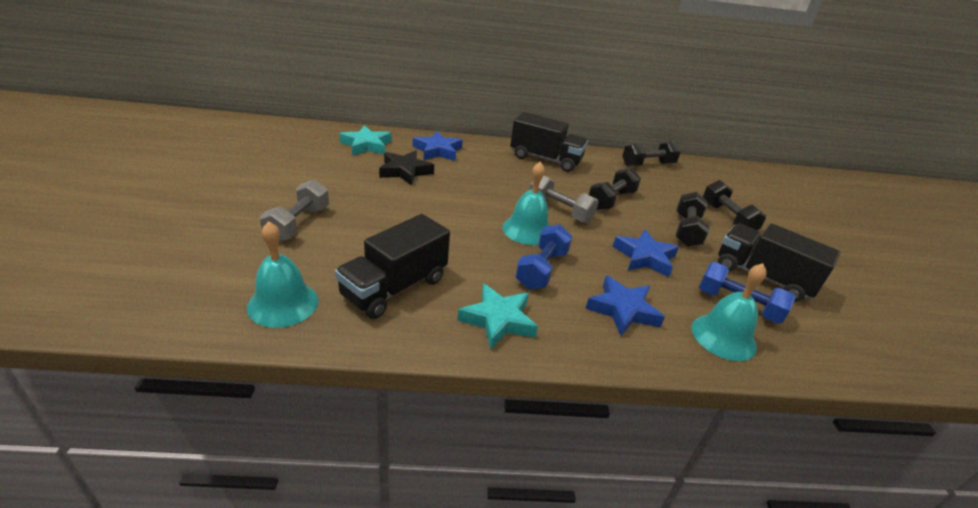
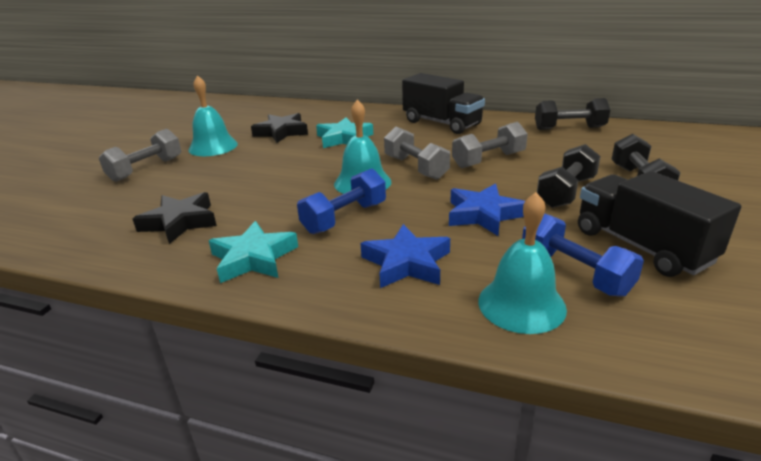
camera: 25 degrees right, 5 degrees down
turquoise bell [247,221,318,328] -> turquoise bell moved to [188,75,238,156]
black truck [335,214,450,319] -> black star [133,192,217,244]
turquoise star [339,125,391,156] -> turquoise star moved to [316,117,373,148]
blue star [413,131,463,161] -> none
black dumbbell [589,168,641,210] -> grey dumbbell [452,122,528,168]

